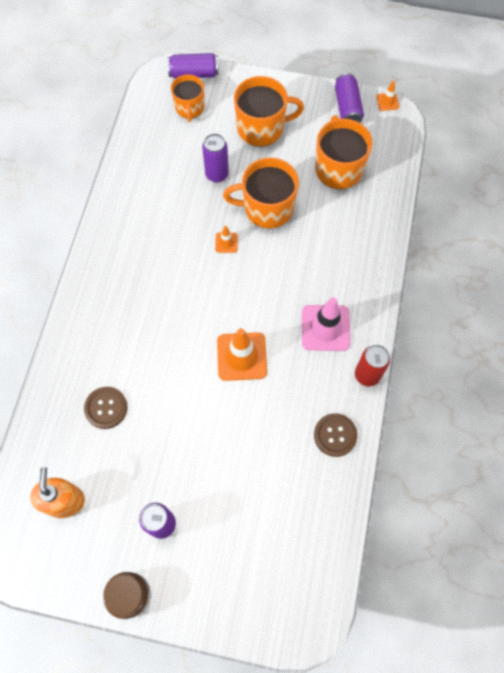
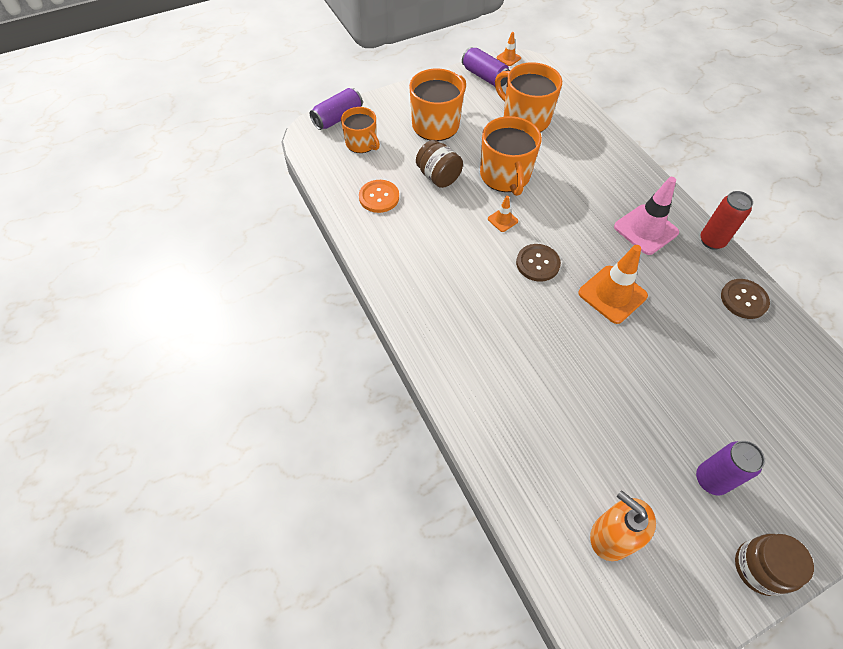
camera: 40 degrees left, 10 degrees down
brown button [84,387,127,429] -> brown button moved to [516,244,561,282]
purple can [202,133,229,183] -> brown jar [416,140,463,188]
orange mug [223,158,299,229] -> orange mug turned 60 degrees counterclockwise [480,116,542,196]
none -> orange button [359,180,399,213]

